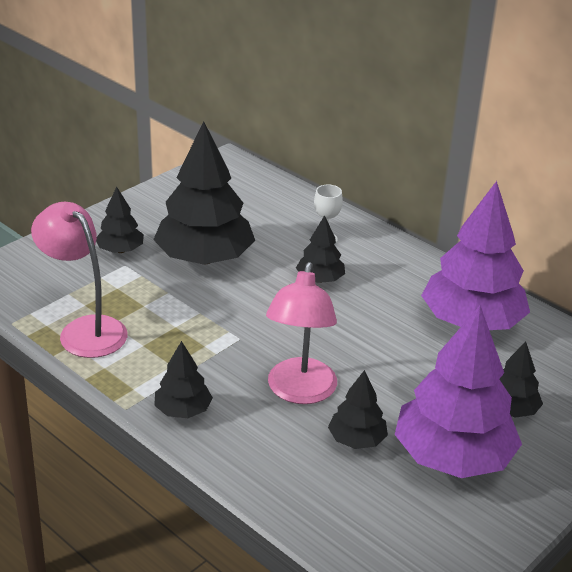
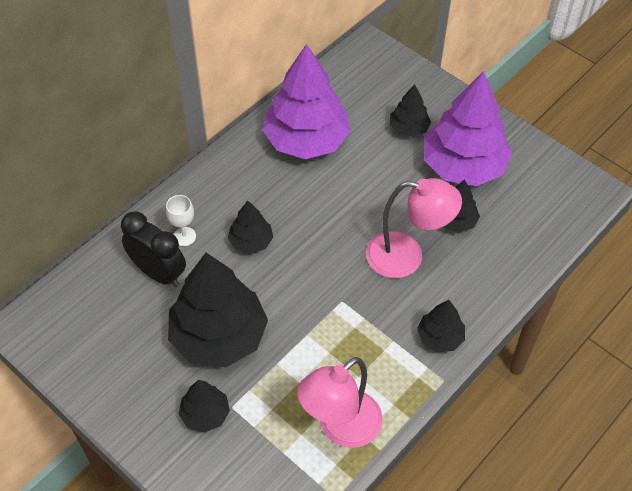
camera: 90 degrees left, 20 degrees up
none -> black clock [121,211,186,287]

